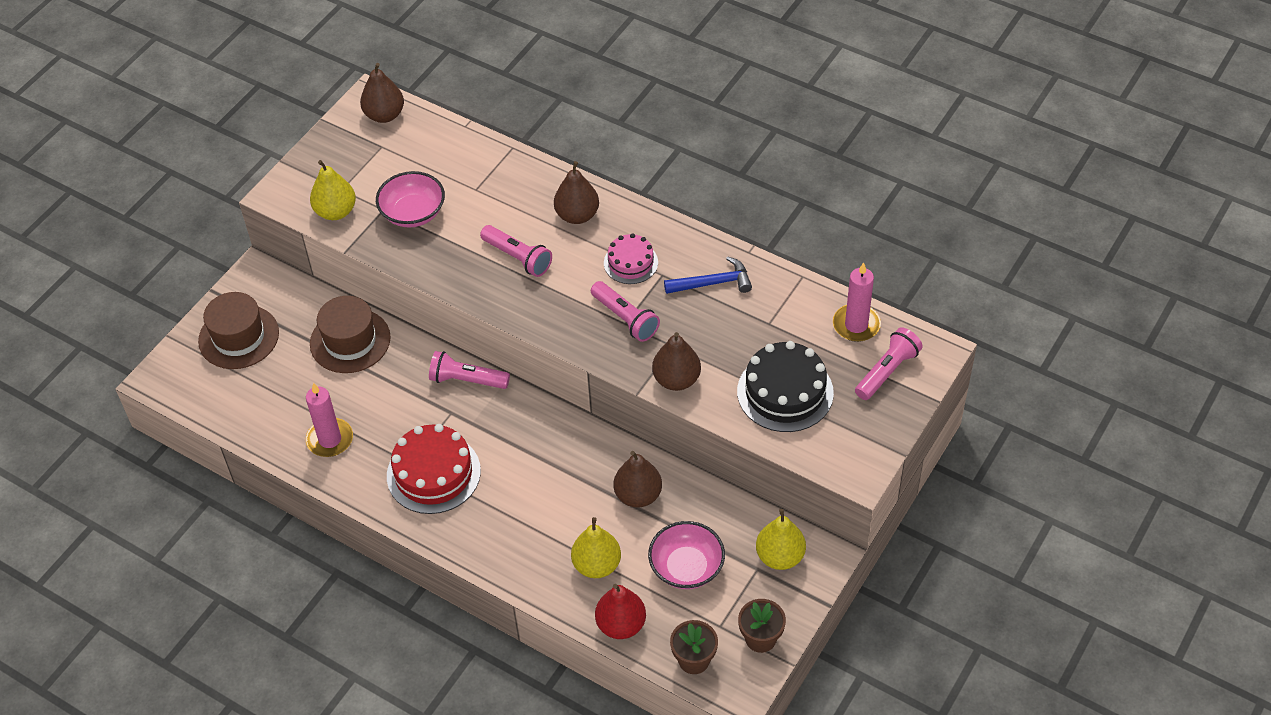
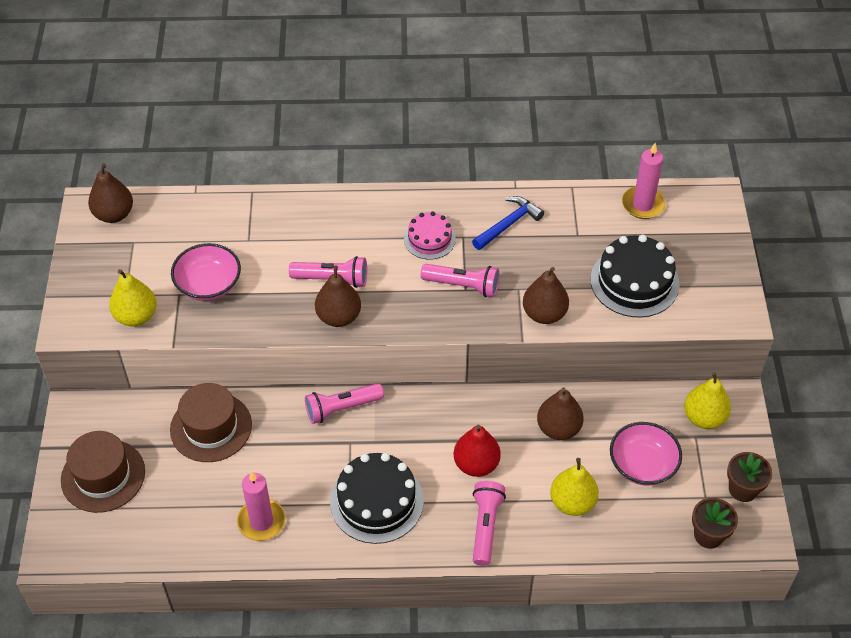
camera: 35 degrees left, 0 degrees up
red cake [387,424,481,514] -> black cake [330,453,424,544]
brown pear [554,161,599,224] -> brown pear moved to [315,266,361,327]
red pear [595,584,646,639] -> red pear moved to [454,424,501,477]
pink flashlight [855,327,923,400] -> pink flashlight moved to [473,481,506,566]

